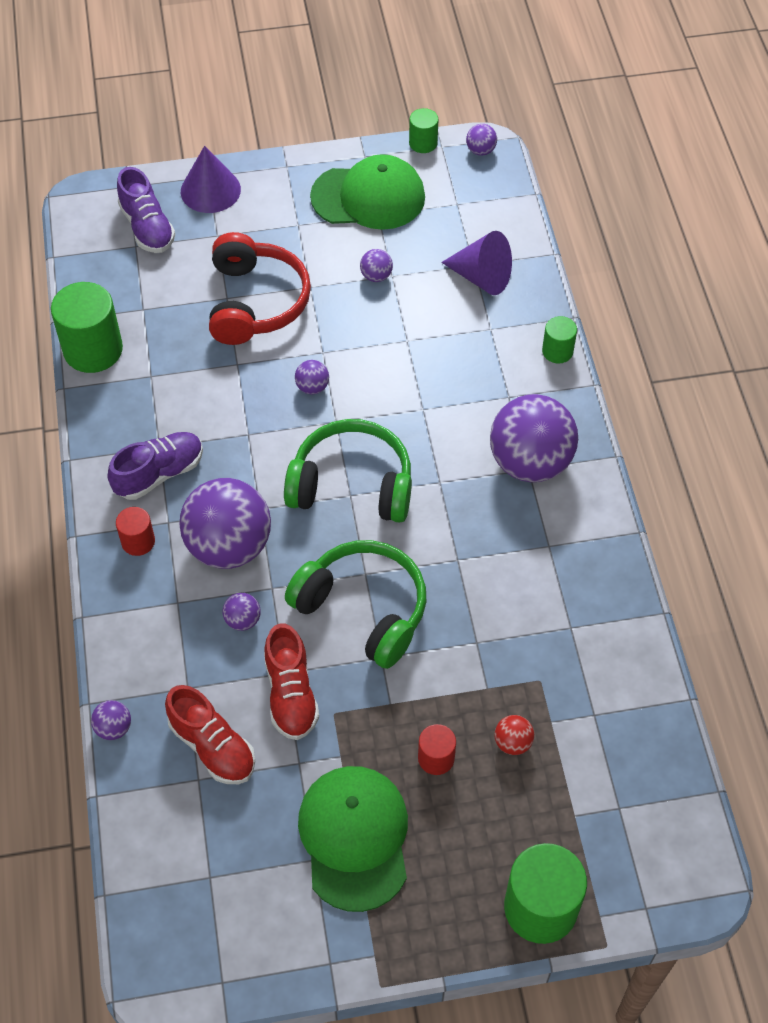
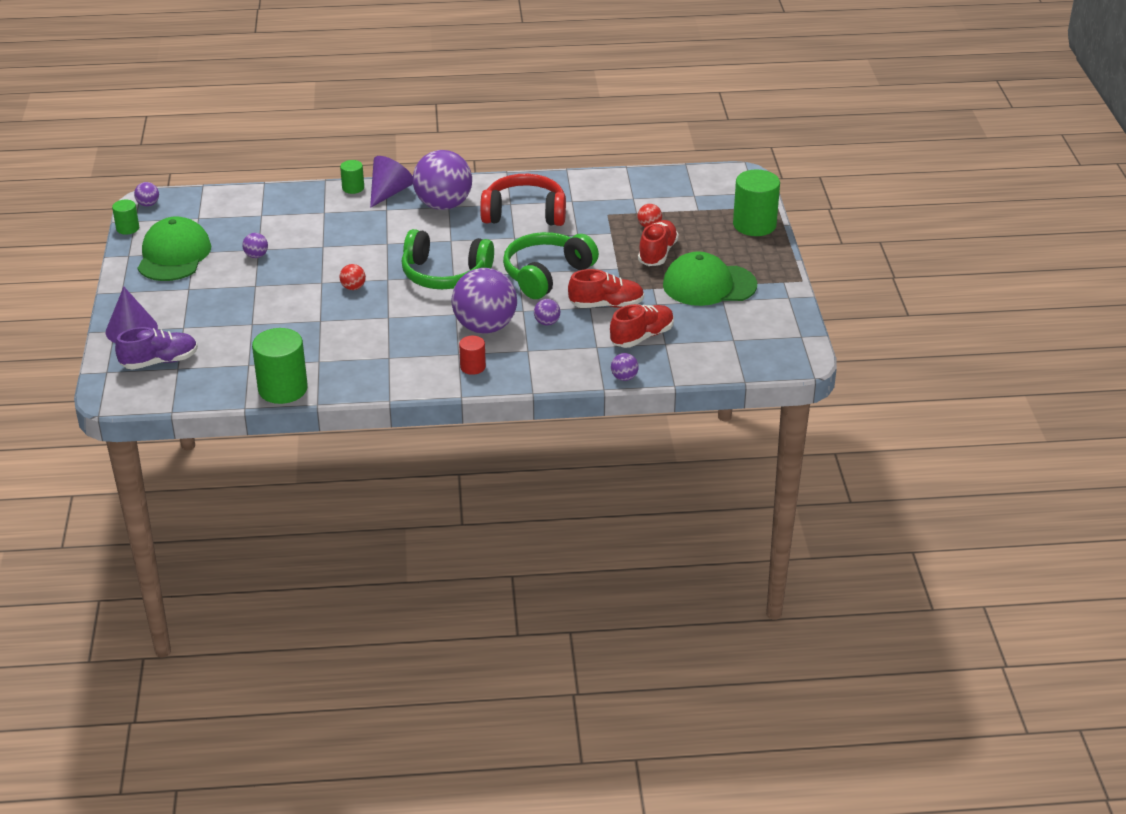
camera: 85 degrees left, 20 degrees down
purple shoe [108,432,203,500] -> none
red headphones [209,232,311,345] -> red headphones moved to [480,174,566,226]
green headphones [284,419,412,523] -> green headphones turned 90 degrees counterclockwise [402,229,494,289]
purple ball [295,360,329,394] -> red ball [339,264,366,290]
red cylinder [418,724,456,775] -> red shoe [638,220,679,266]
purple cone [441,231,512,295] -> purple cone moved to [370,156,413,208]

